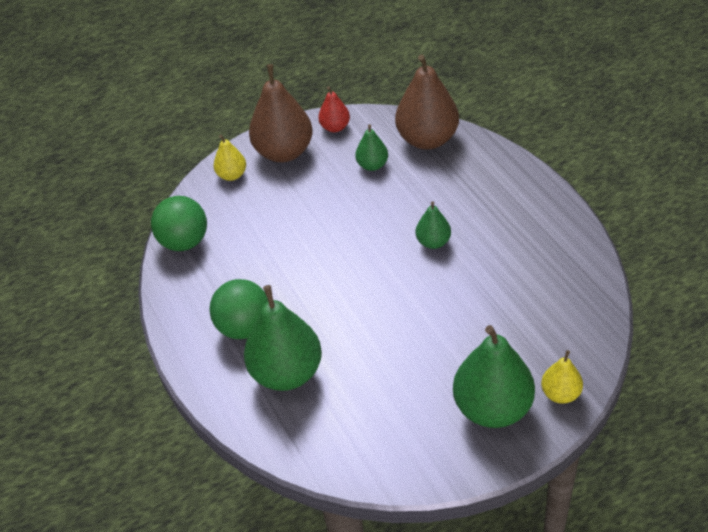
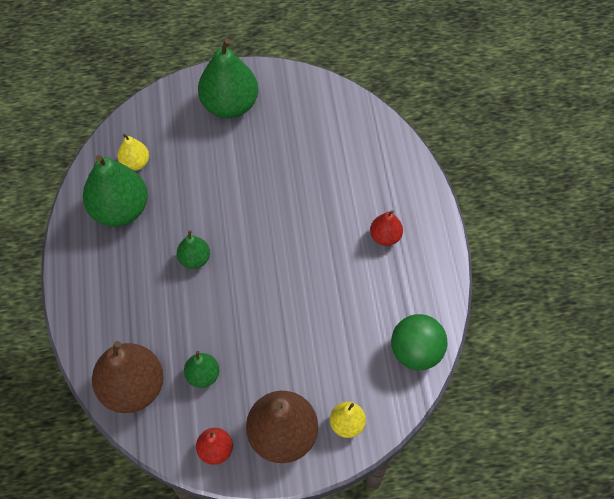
camera: 165 degrees left, 15 degrees up
green ball [209,279,268,339] -> red pear [370,210,403,246]
green pear [244,285,322,391] -> green pear moved to [83,155,148,227]
yellow pear [541,350,583,404] -> yellow pear moved to [117,134,149,171]

